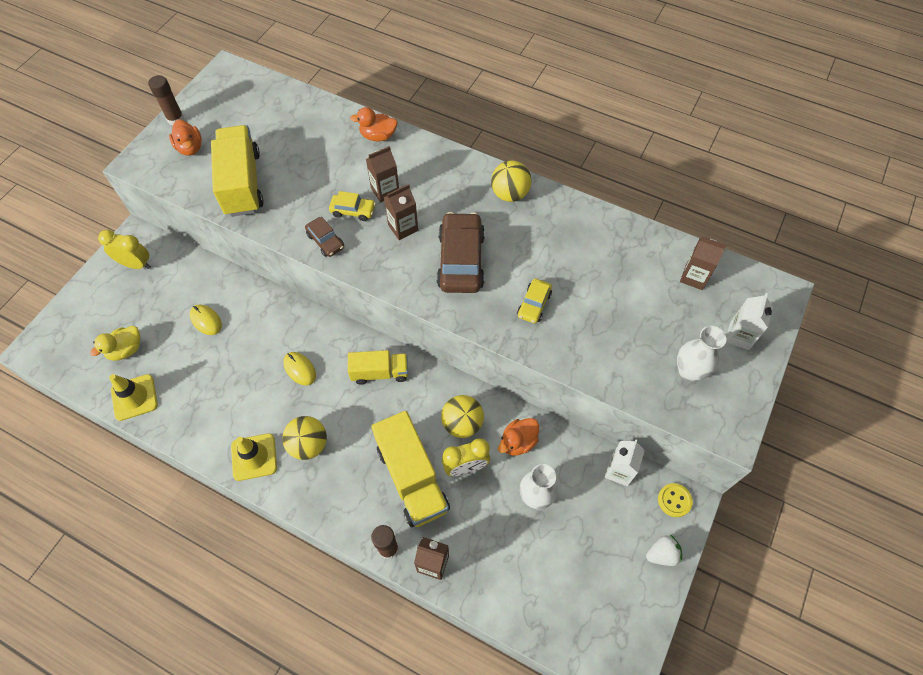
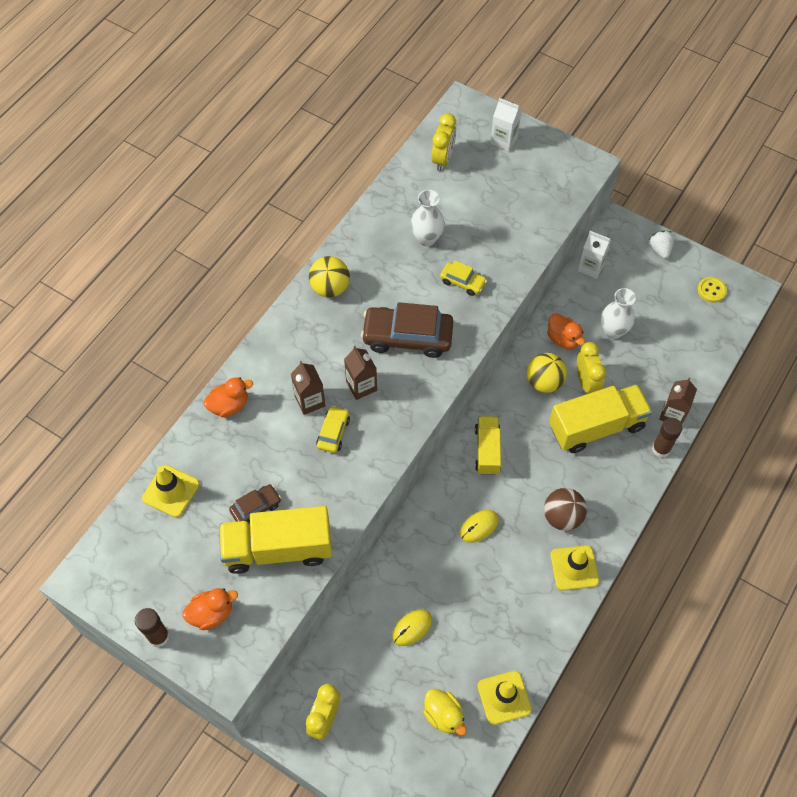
camera: 85 degrees left, 0 degrees up
yellow ball [282,416,327,460] -> brown ball [544,488,587,531]
brown car [305,217,344,257] -> brown car moved to [229,484,281,525]
orange duck [350,107,398,141] -> orange duck turned 120 degrees counterclockwise [204,377,253,417]
yellow button [658,483,693,517] -> yellow button moved to [697,277,727,303]
white vase [677,326,726,381] -> white vase moved to [411,190,445,246]
brown carton [680,237,727,290] -> yellow clock [431,113,456,171]
none -> yellow traffic cone [142,465,200,517]

